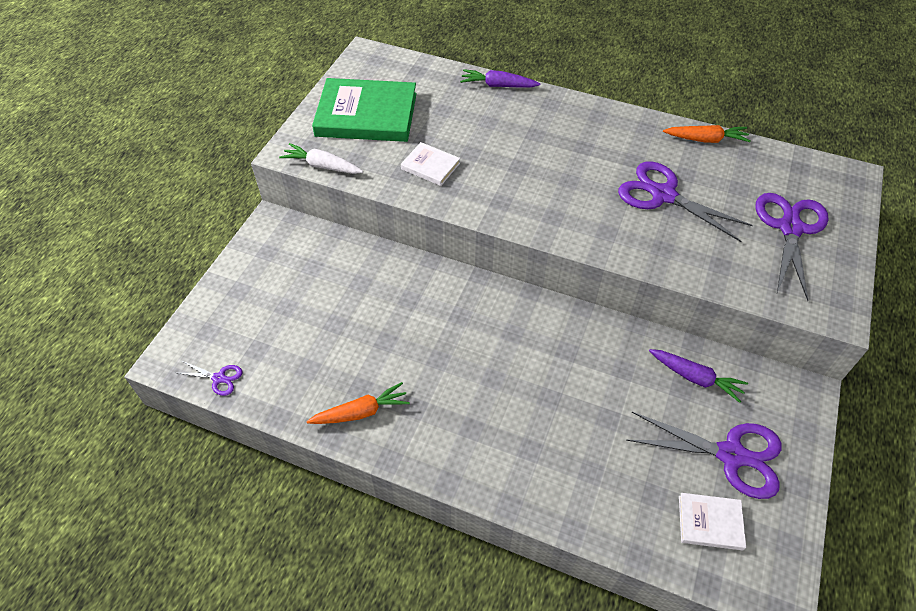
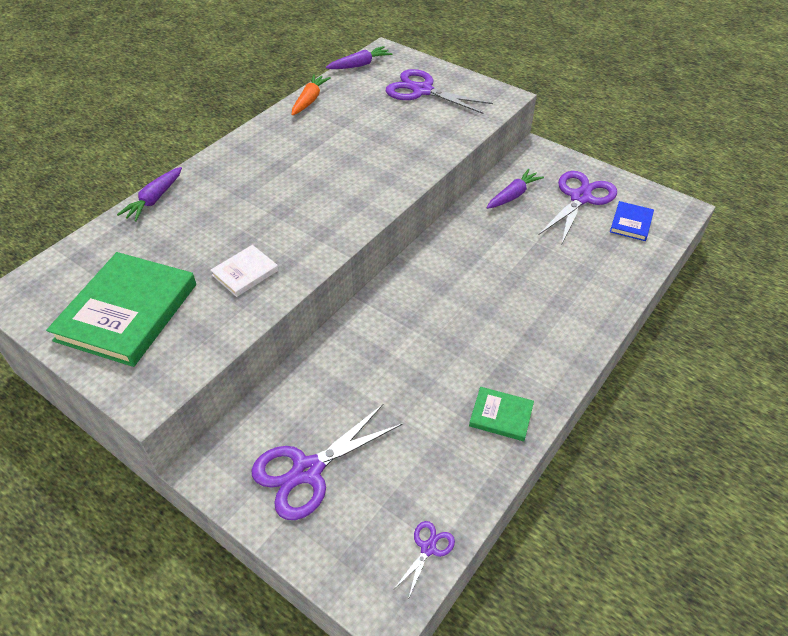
camera: 75 degrees left, 5 degrees down
white carrot [279,143,363,174] -> none
orange carrot [306,382,410,424] -> green book [469,387,534,441]
purple scissors [618,161,753,242] -> purple scissors moved to [251,404,403,520]
white book [679,493,746,551] -> blue book [610,201,654,241]
none -> purple carrot [326,46,393,69]

